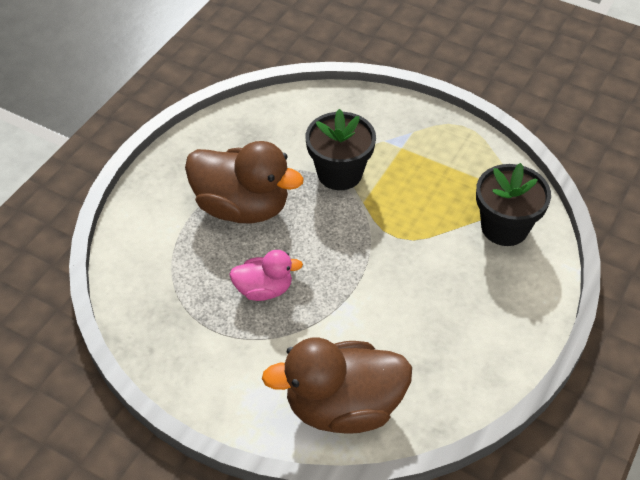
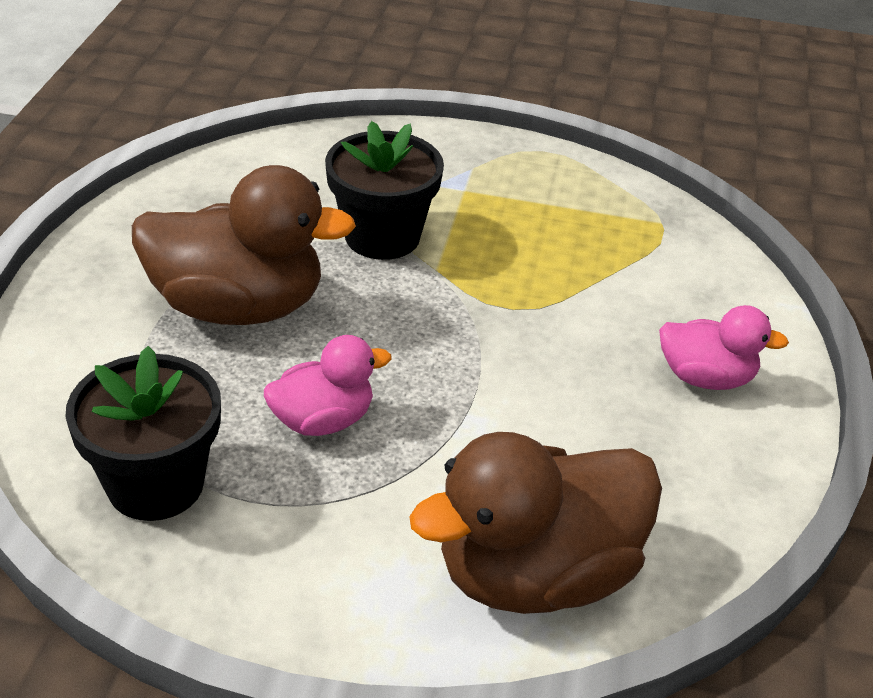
camera: 20 degrees left, 10 degrees down
black flower pot [476,163,551,246] -> black flower pot moved to [66,346,221,521]
none -> pink duck [659,305,789,390]

